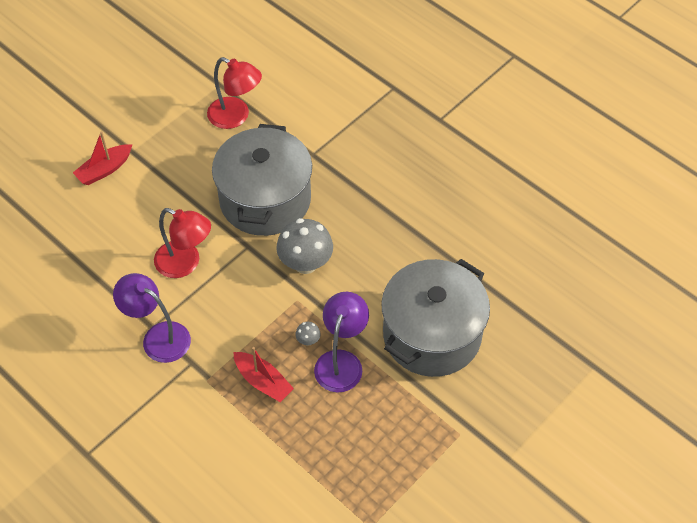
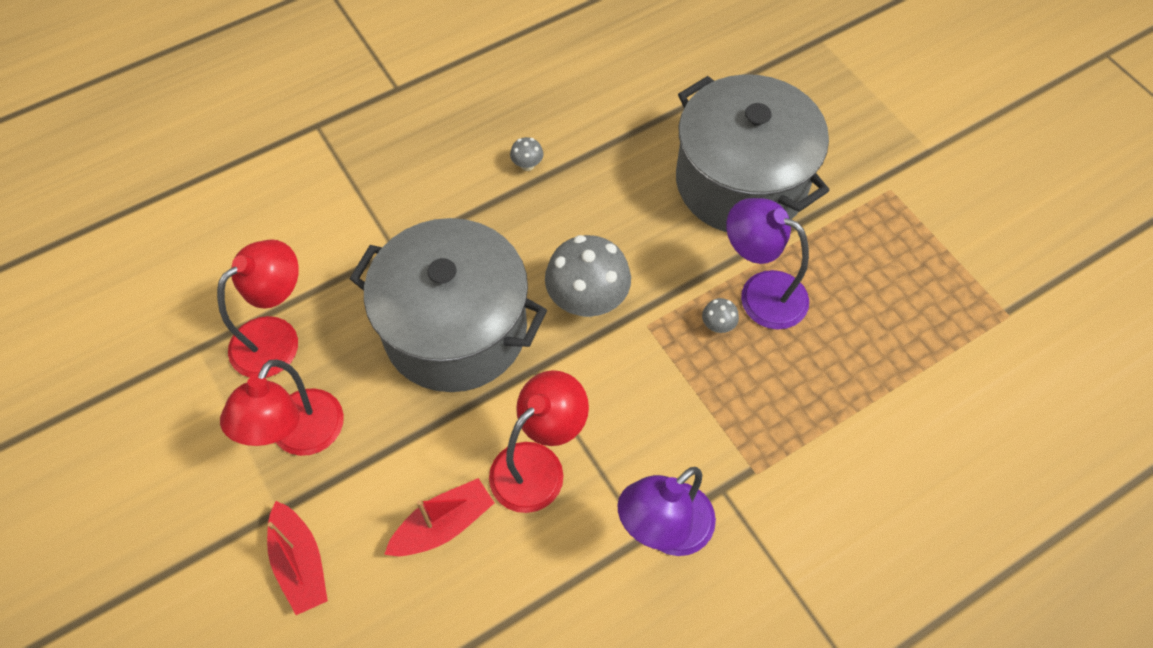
camera: 75 degrees left, 5 degrees up
red boat [233,347,294,402] -> red boat moved to [384,478,494,556]
none -> red lamp [220,360,344,456]
none -> grey mushroom [510,137,543,171]

